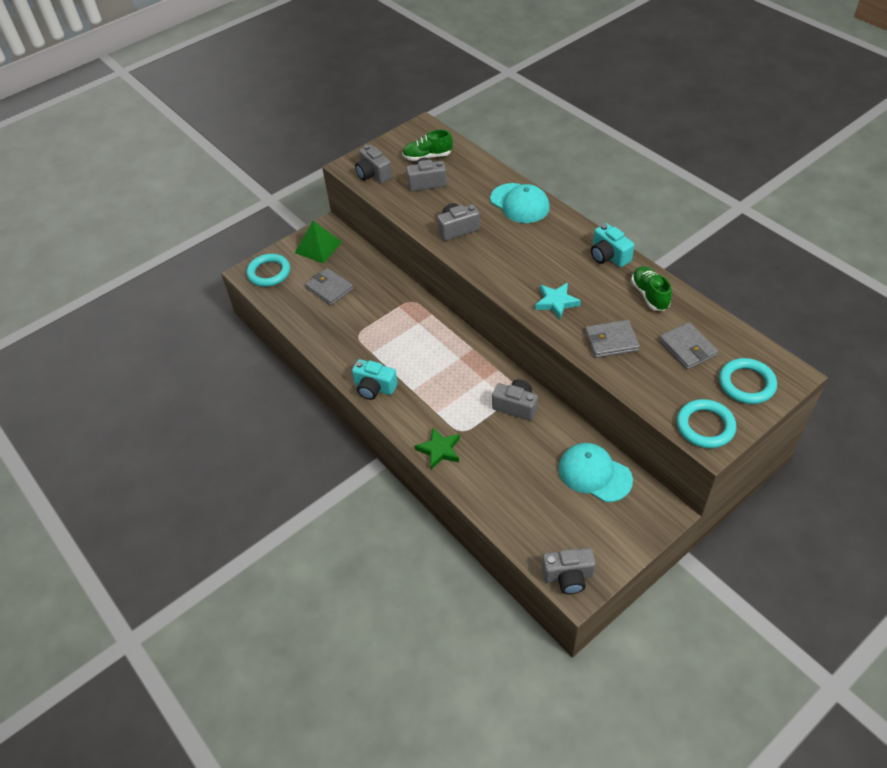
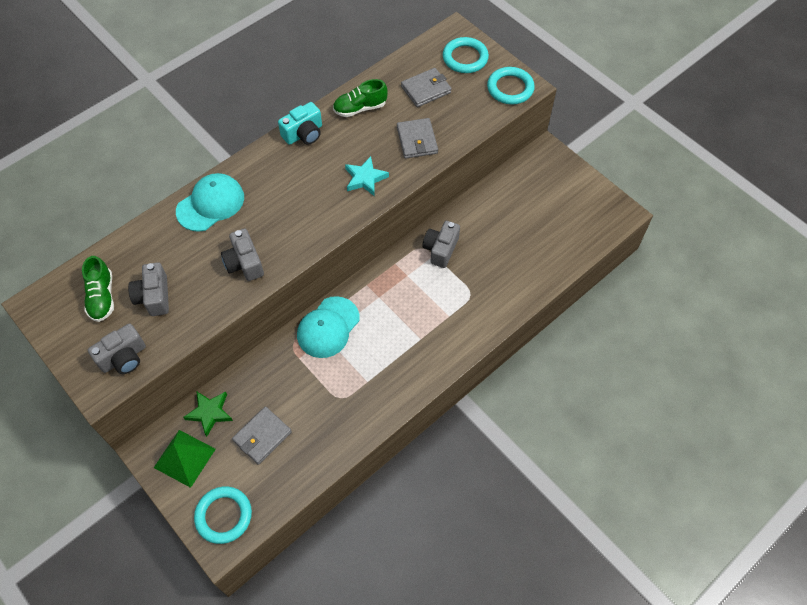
camera: 95 degrees left, 10 degrees up
turquoise camera [352,359,398,400] -> none
green star [415,427,460,470] -> green star moved to [183,391,233,437]
grey camera [542,548,596,594] -> none
turquoise cap [559,443,633,502] -> turquoise cap moved to [297,296,360,358]

